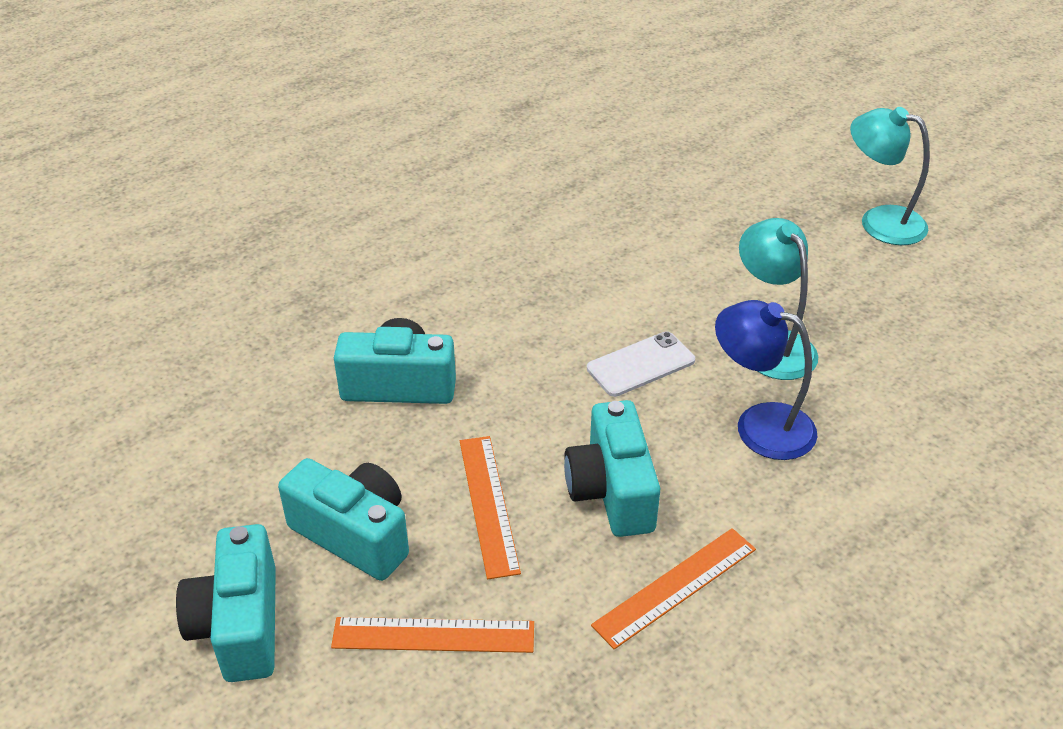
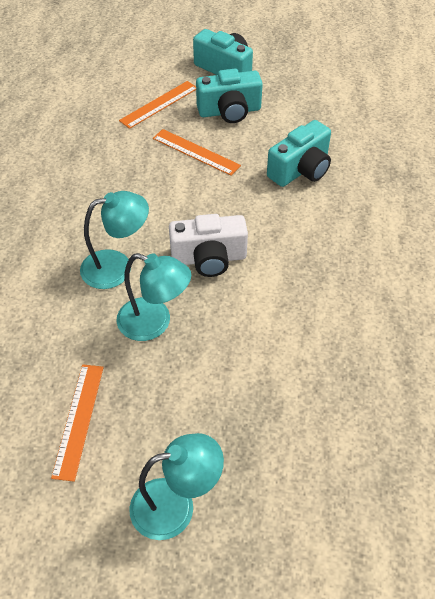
camera: 135 degrees right, 10 degrees up
turquoise camera [564,400,660,537] -> none
white phone [587,331,695,397] -> white camera [169,214,248,277]
orange ruler [591,528,756,649] -> orange ruler moved to [51,364,104,482]
blue lamp [715,300,817,460] -> turquoise lamp [80,191,149,289]

